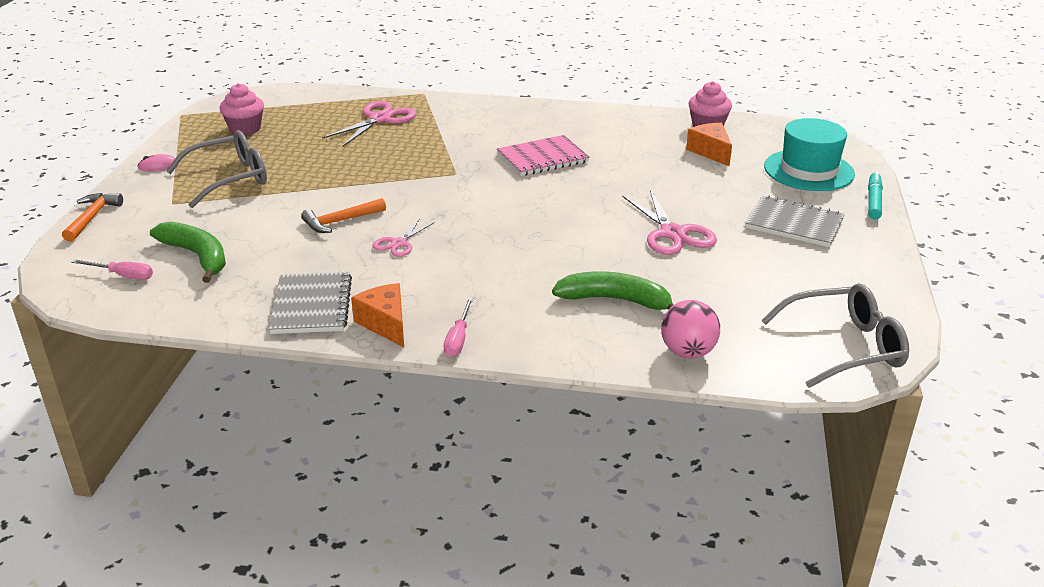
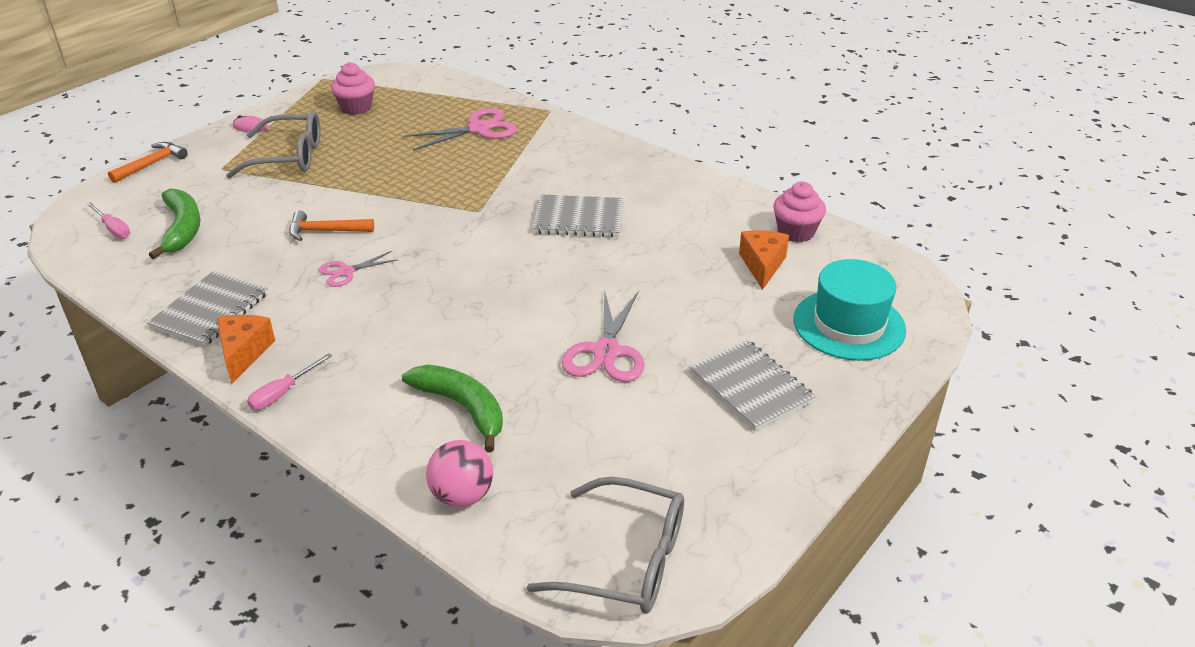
camera: 30 degrees right, 5 degrees up
pink notebook [497,135,590,176] -> grey notebook [533,195,623,237]
turquoise marker [868,171,883,219] -> none

